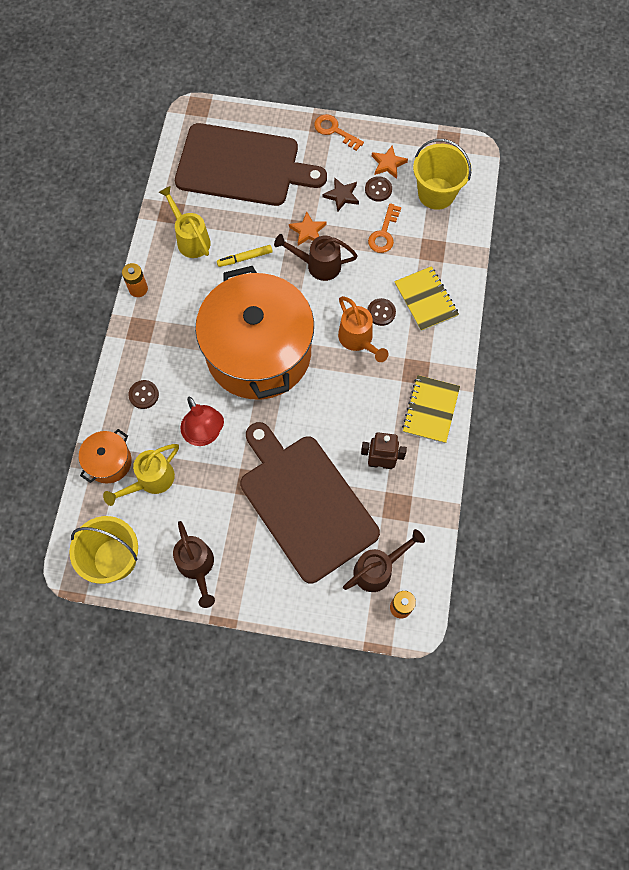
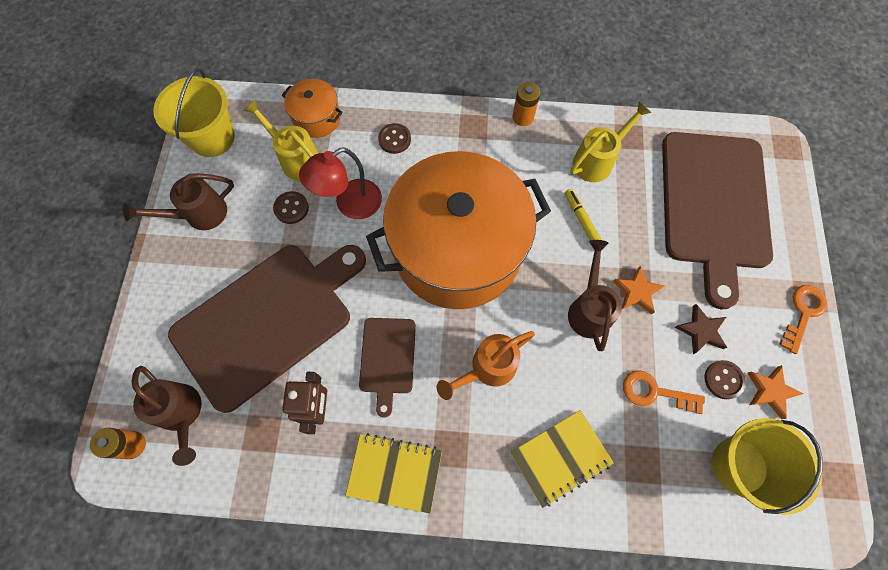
camera: 85 degrees right, 0 degrees up
brown button [367,298,396,326] -> brown button moved to [273,191,309,224]
none -> brown cutting board [359,318,416,418]

